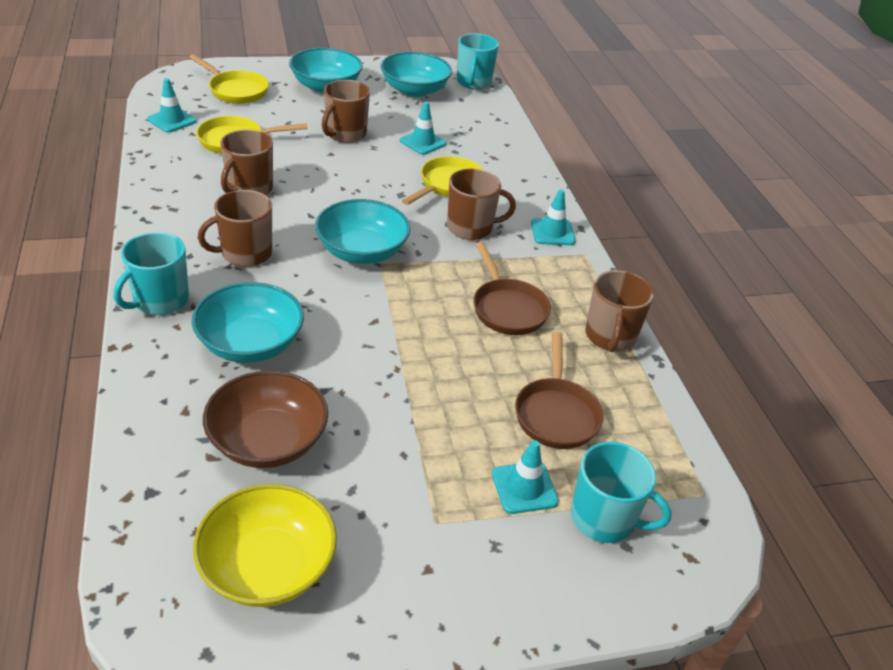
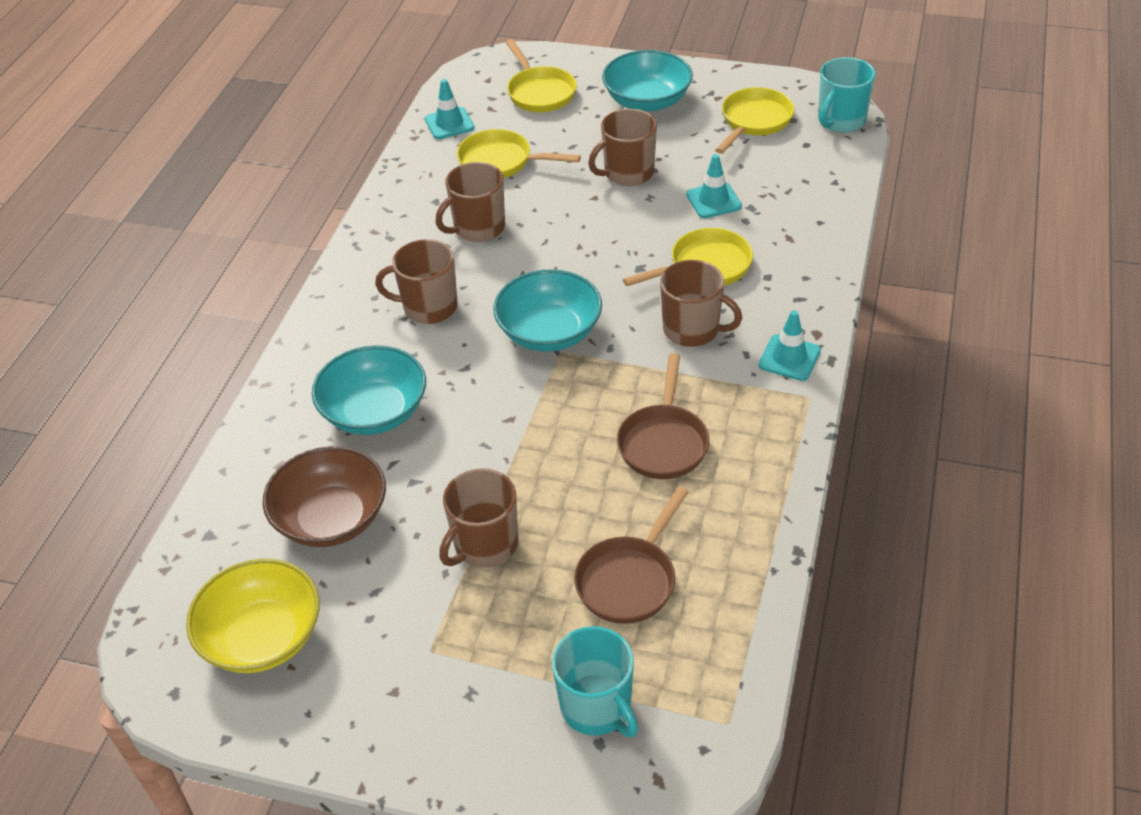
camera: 35 degrees right, 5 degrees up
turquoise mug [114,232,189,315] -> none
turquoise bowl [380,52,452,97] -> yellow pan [715,87,794,154]
turquoise traffic cone [492,440,559,514] -> none
brown mug [586,270,654,352] -> brown mug moved to [439,468,518,567]

